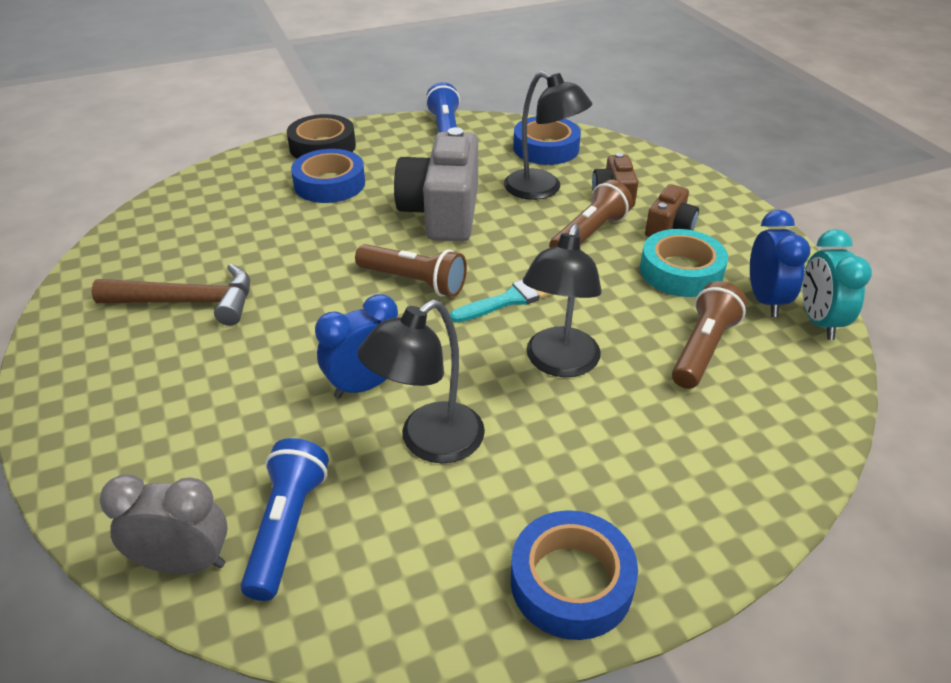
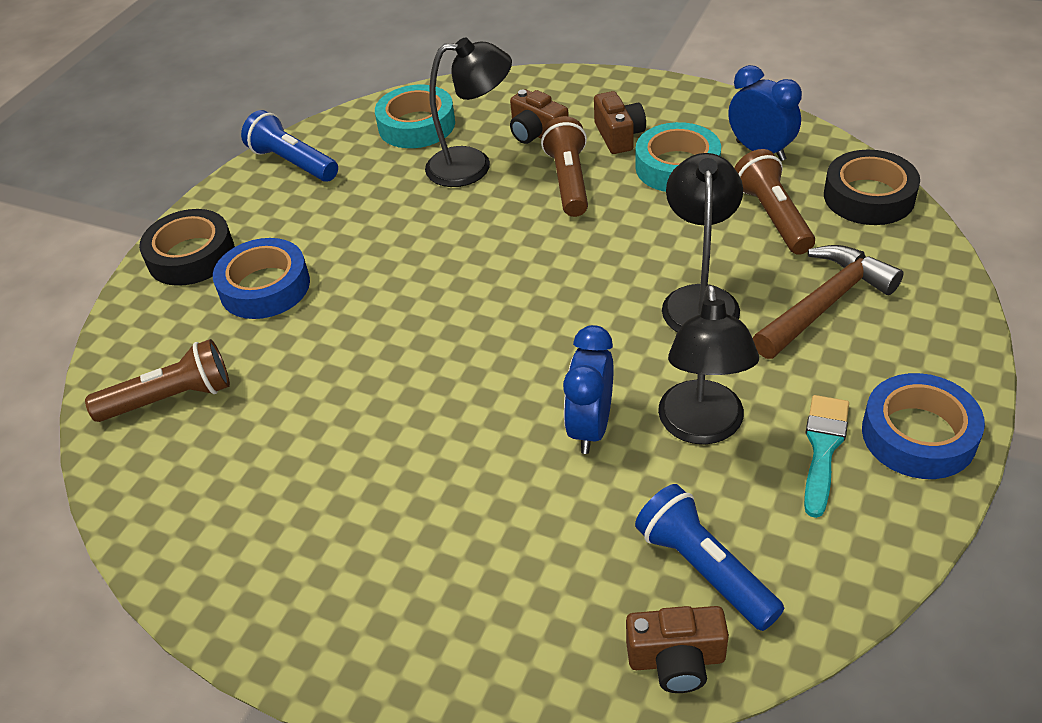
camera: 40 degrees left, 5 degrees up
brown hammer [92,264,250,326] -> brown hammer moved to [753,245,904,359]
grey clock [100,475,228,574] -> brown camera [626,606,729,693]
brown flashlight [355,244,467,297] -> brown flashlight moved to [85,339,230,422]
grey camera [394,127,478,241] -> none
turquoise brush [450,279,552,323] -> turquoise brush moved to [804,395,849,518]
blue tape [513,116,581,165] -> turquoise tape [375,85,455,148]
black lamp [523,224,602,377] -> black lamp turned 150 degrees counterclockwise [662,153,743,332]
turquoise clock [803,229,872,340] -> none
none -> black tape [824,150,920,225]

